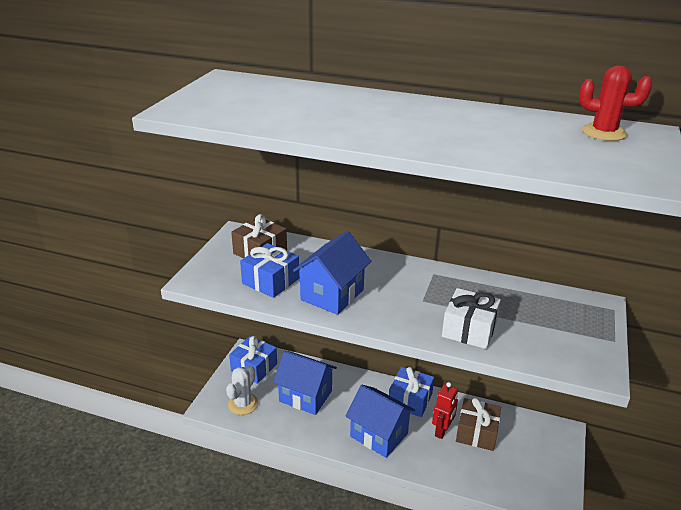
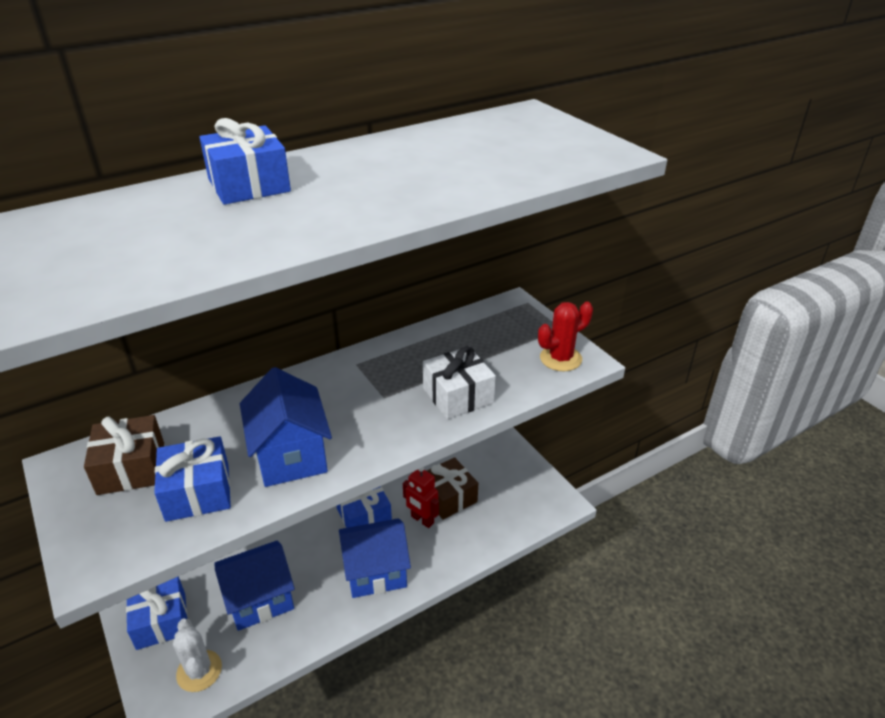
camera: 50 degrees left, 5 degrees up
red robot [432,382,458,439] -> red robot turned 150 degrees clockwise [403,467,439,528]
red cactus [579,66,652,141] -> red cactus moved to [538,302,593,371]
none -> blue gift [199,118,291,205]

